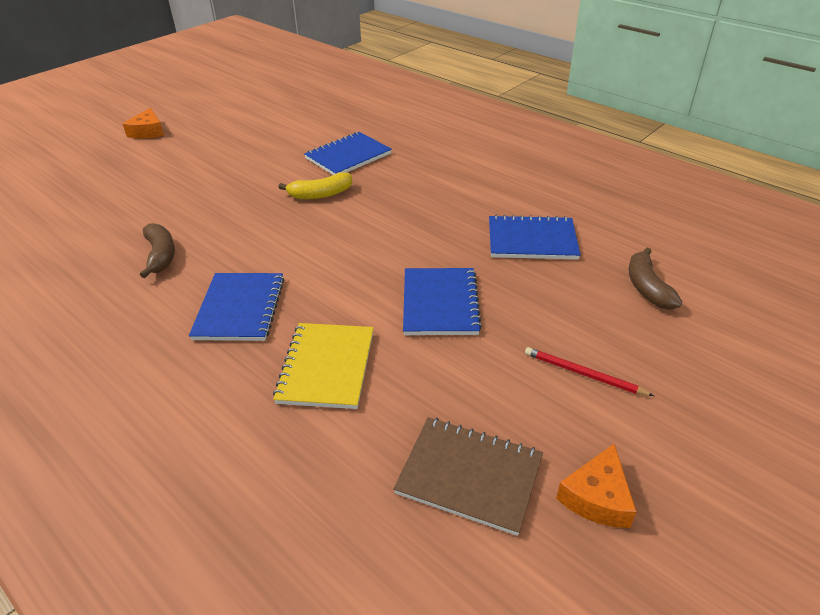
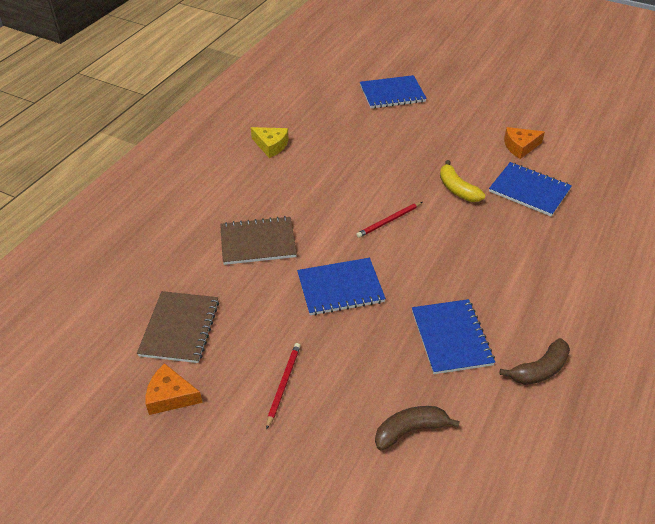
camera: 75 degrees right, 5 degrees up
orange cheese [123,108,164,139] -> orange cheese moved to [504,127,545,159]
brown banana [140,223,175,278] -> brown banana moved to [500,338,570,385]
blue notebook [189,273,285,341] -> blue notebook moved to [360,75,427,109]
yellow notebook [273,323,374,409] -> brown notebook [220,216,297,265]
none -> yellow cheese [251,127,289,158]
none -> red pencil [356,202,422,238]

